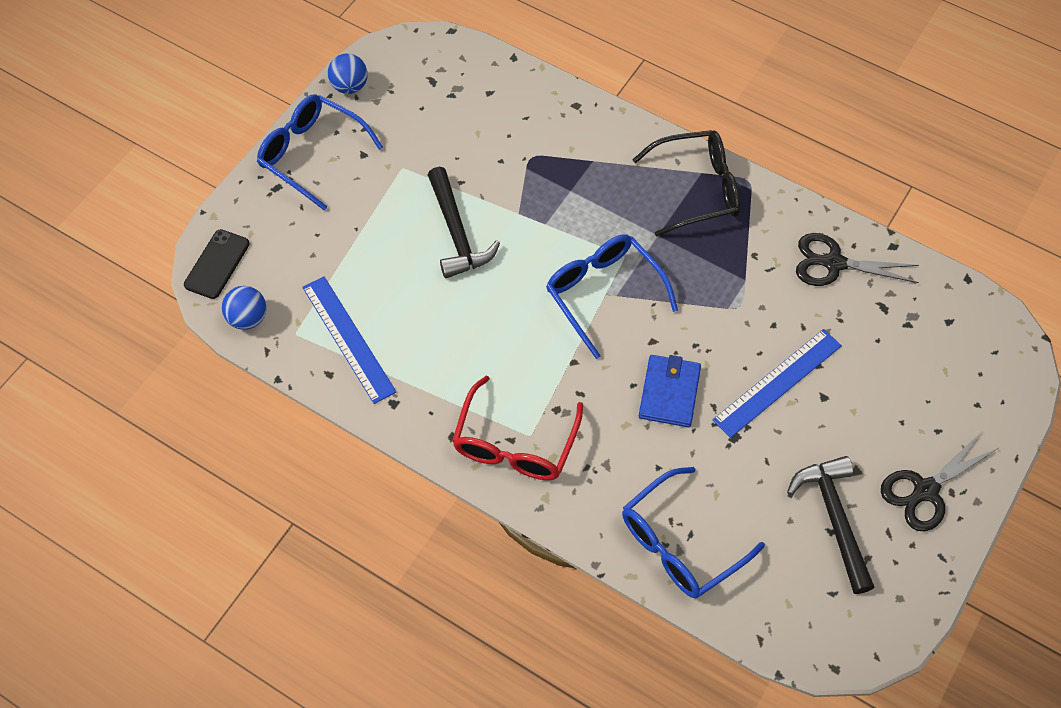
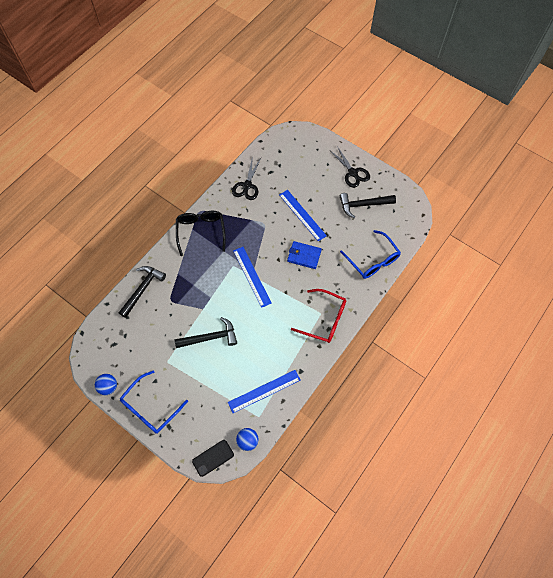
camera: 85 degrees left, 5 degrees up
black phone [184,229,249,299] -> black phone turned 60 degrees counterclockwise [192,440,234,477]
blue glasses [546,234,678,359] -> blue ruler [233,247,272,308]
none -> black hammer [119,266,166,318]

